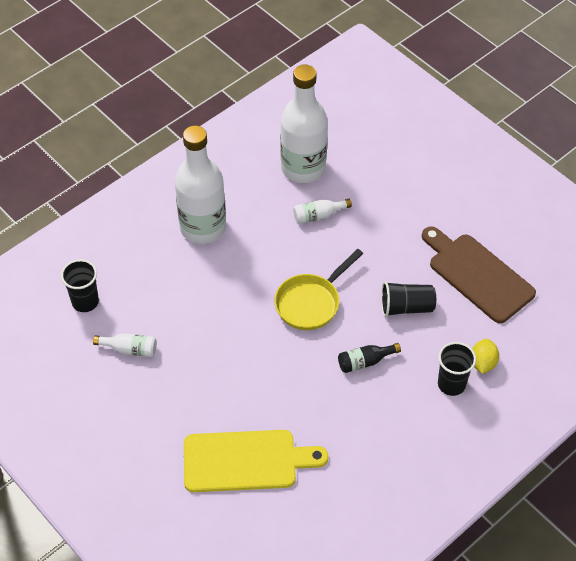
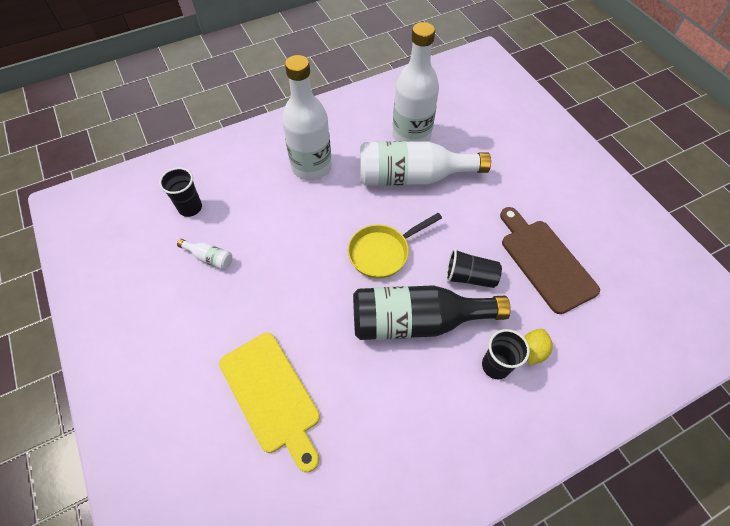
camera: 15 degrees right, 5 degrees up
yellow cutting board [184,430,328,492] -> yellow cutting board turned 45 degrees clockwise [219,333,320,472]
white bottle [293,199,352,224] -> white bottle [360,141,491,186], size x2.44
black bottle [338,343,401,373] -> black bottle [353,285,511,340], size x2.44

